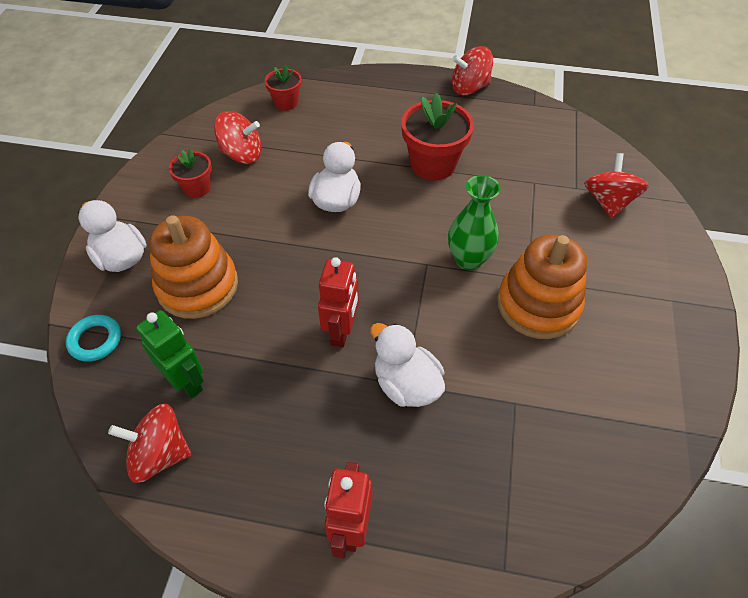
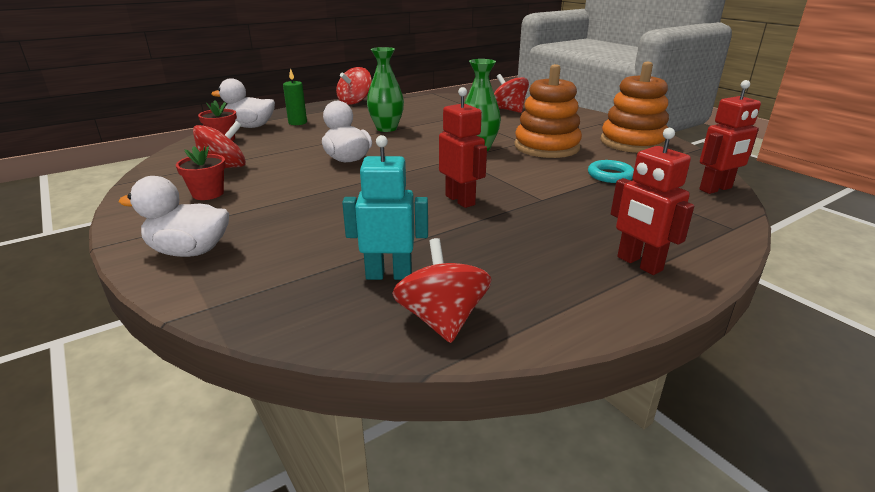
camera: 45 degrees left, 25 degrees down
turquoise ring [66,315,121,362] -> turquoise ring moved to [588,160,634,183]
red spinning top [108,404,191,483] -> red spinning top turned 120 degrees clockwise [392,238,492,343]
green robot [136,310,204,399] -> turquoise robot [342,135,428,280]
orange stacking toy [149,215,238,319] -> orange stacking toy moved to [601,62,669,153]
white duck [370,323,445,407] -> white duck moved to [211,78,275,128]
red flower pot [401,93,474,180] -> green vase [367,47,404,132]
none -> green candle [283,68,307,125]
none -> red robot [699,80,761,194]

